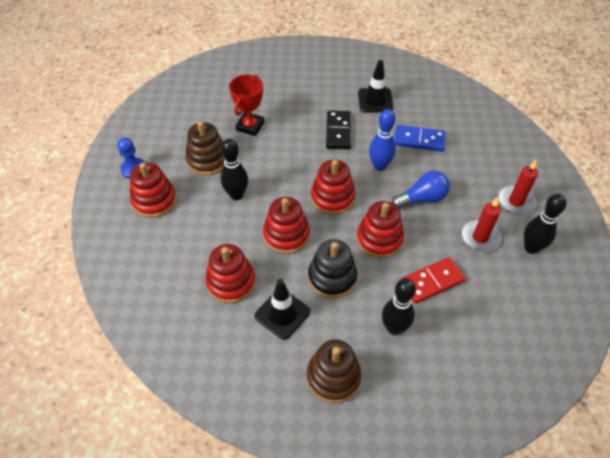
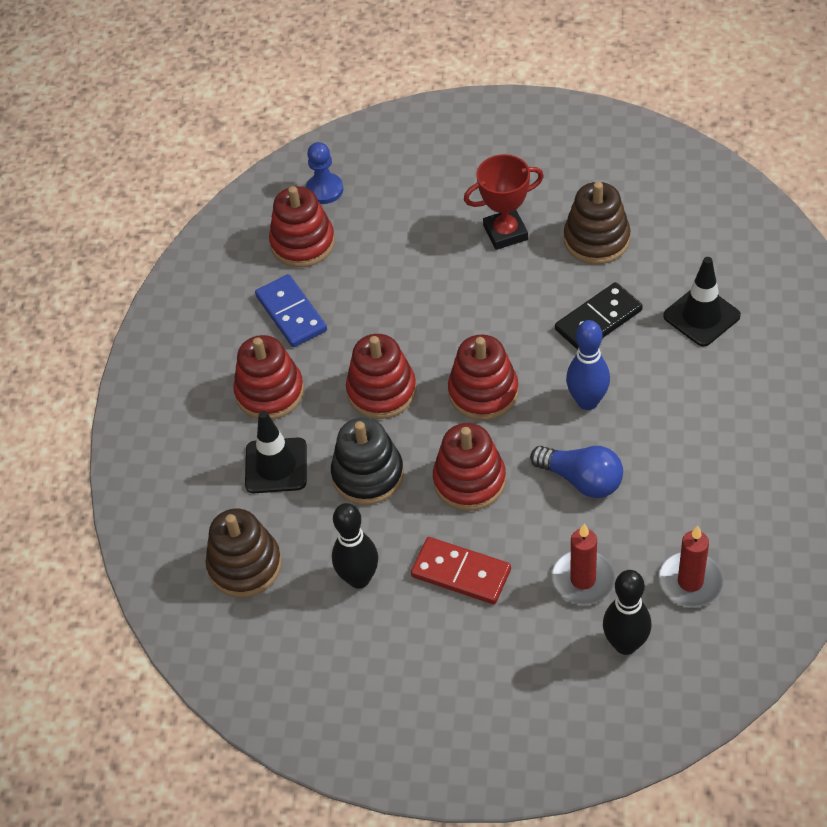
camera: 55 degrees right, 0 degrees up
brown stacking toy [185,121,225,176] -> brown stacking toy moved to [564,182,630,264]
black bowling pin [221,139,248,200] -> none
blue domino [394,125,446,152] -> blue domino moved to [255,274,327,347]

